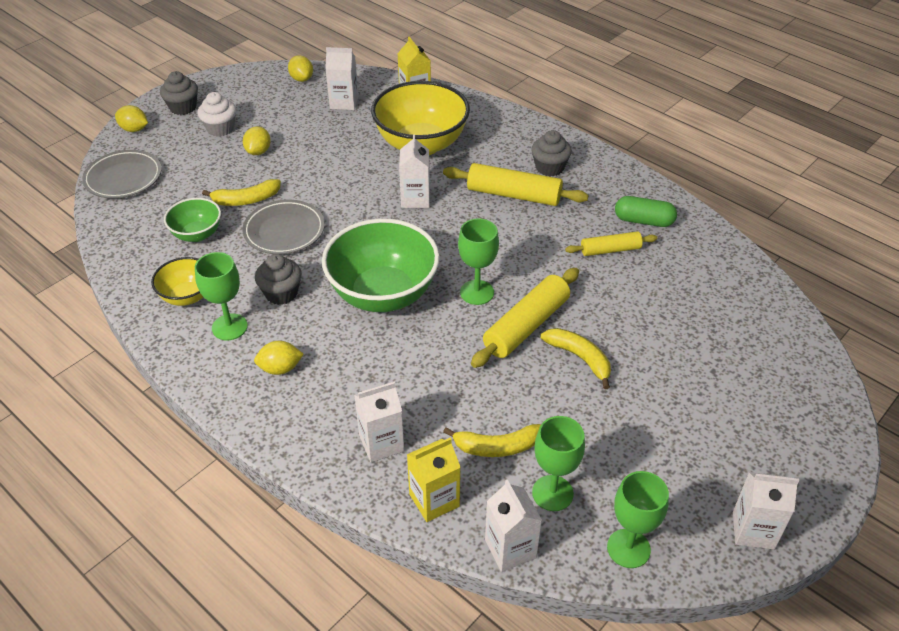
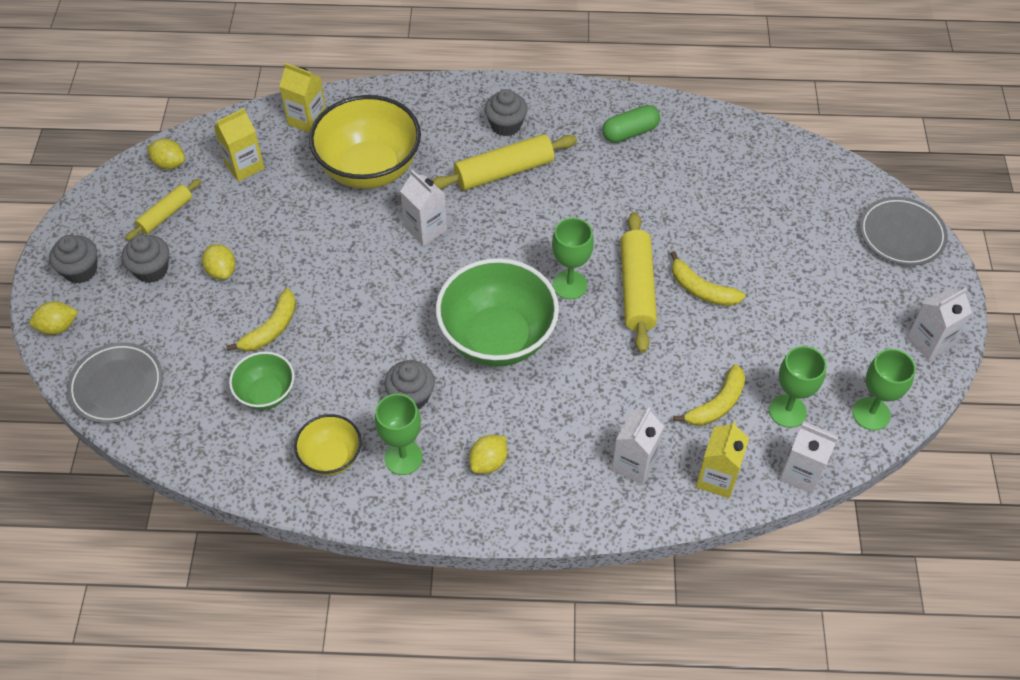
camera: 40 degrees left, 10 degrees up
white cupcake [197,92,236,137] -> grey cupcake [122,234,169,283]
grey plate [243,200,325,254] -> grey plate moved to [859,197,948,266]
white carton [325,47,358,110] -> yellow carton [214,108,265,181]
yellow banana [541,328,611,389] -> yellow banana turned 150 degrees counterclockwise [670,251,745,306]
yellow rolling pin [565,231,657,256] -> yellow rolling pin moved to [125,179,201,241]

